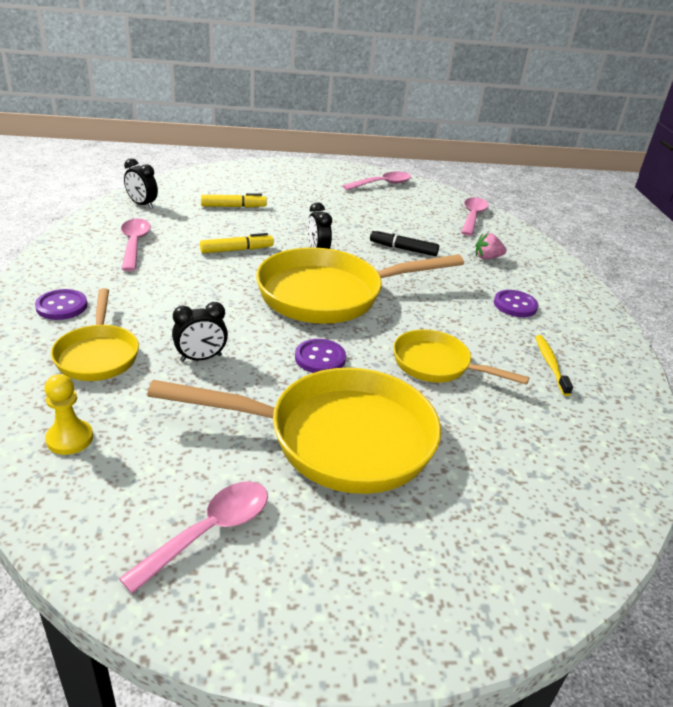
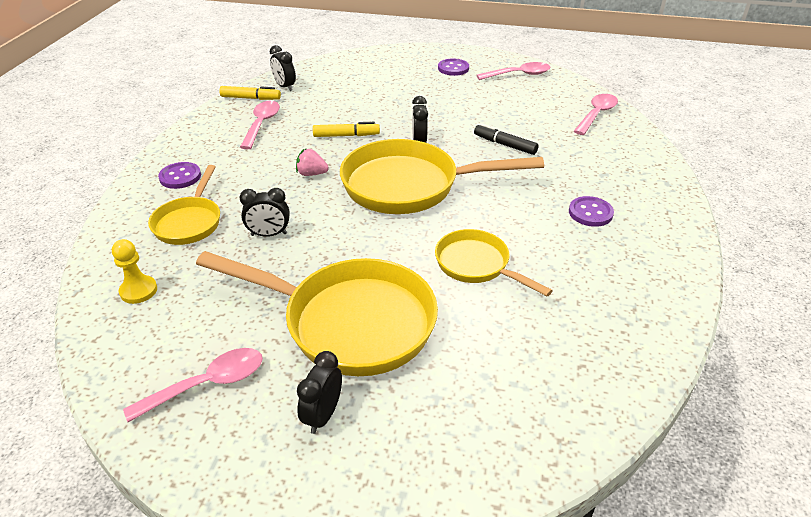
camera: 20 degrees right, 5 degrees up
yellow marker [201,193,267,208] -> yellow marker moved to [219,86,281,100]
purple button [295,339,346,373] -> purple button moved to [438,58,469,76]
pink strawberry [476,233,506,259] -> pink strawberry moved to [296,148,329,176]
yellow toothbrush [535,335,573,396] -> none
none -> black clock [297,351,342,434]

